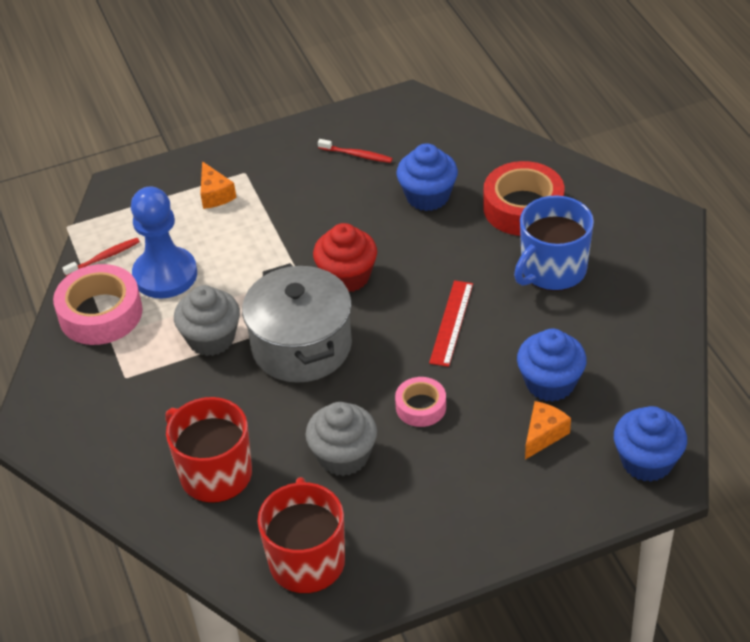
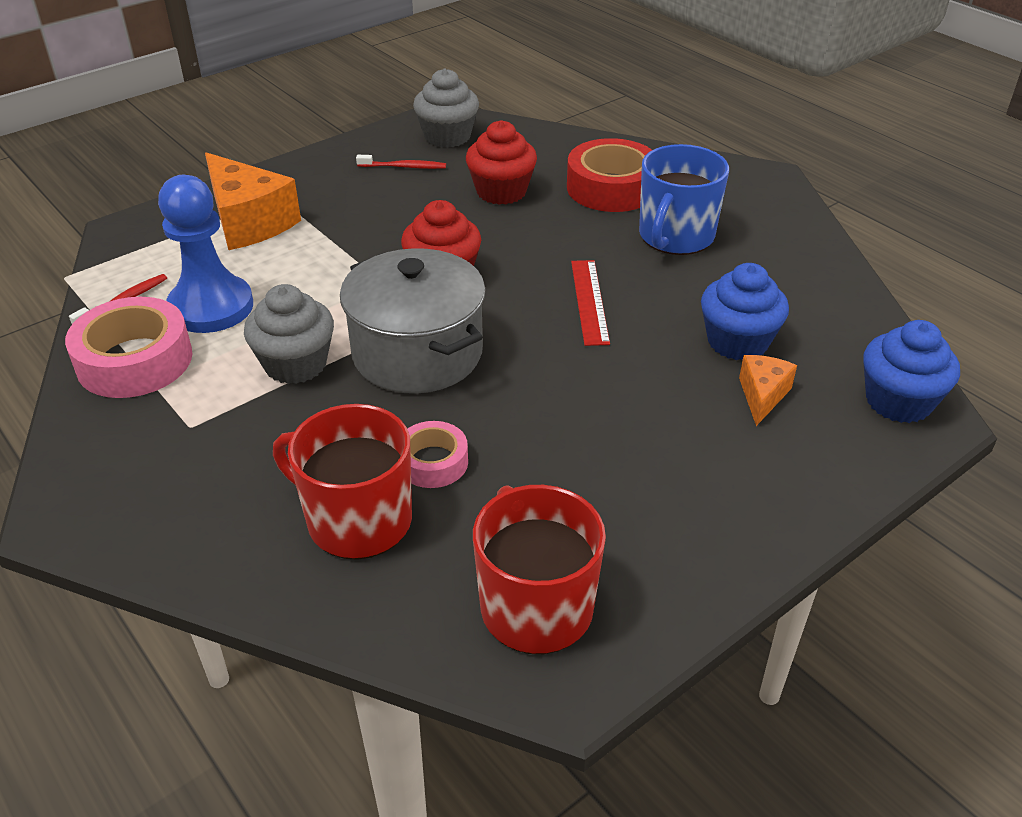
camera: 20 degrees left, 5 degrees down
orange cheese [200,161,236,209] -> orange cheese [205,152,301,250], size x1.91
grey cupcake [305,402,377,476] -> grey cupcake moved to [413,68,479,148]
pink tape [395,377,446,427] -> pink tape moved to [407,421,468,488]
blue cupcake [396,143,458,211] -> red cupcake [466,120,537,205]

